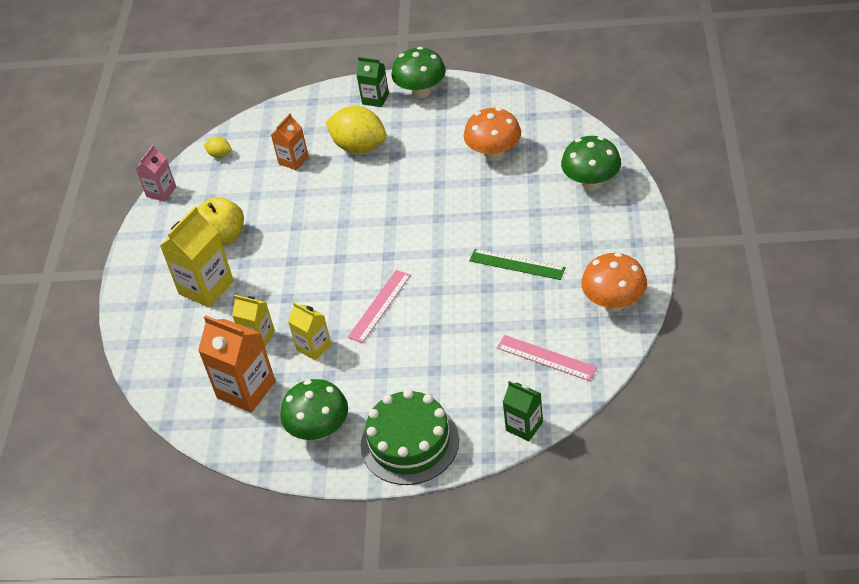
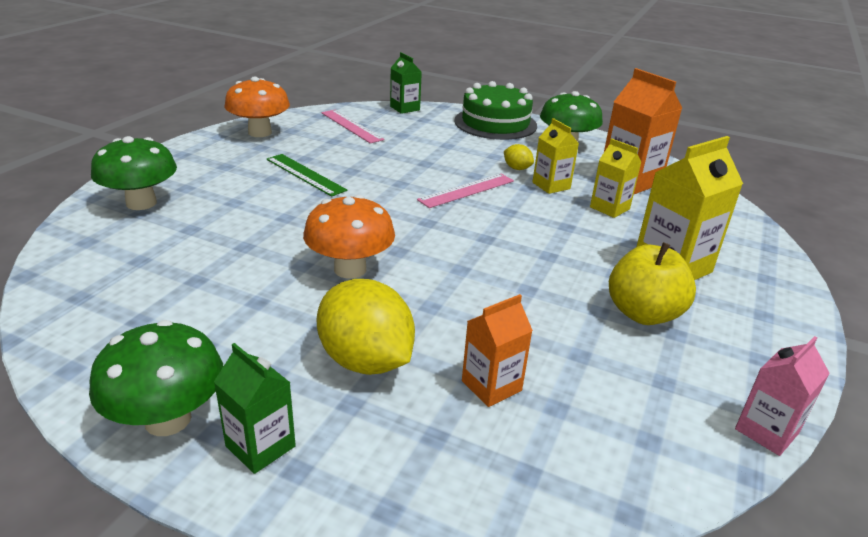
camera: 165 degrees left, 15 degrees down
yellow lemon [204,137,232,158] -> yellow lemon moved to [504,144,534,170]
orange mushroom [464,108,521,161] -> orange mushroom moved to [303,195,395,279]

